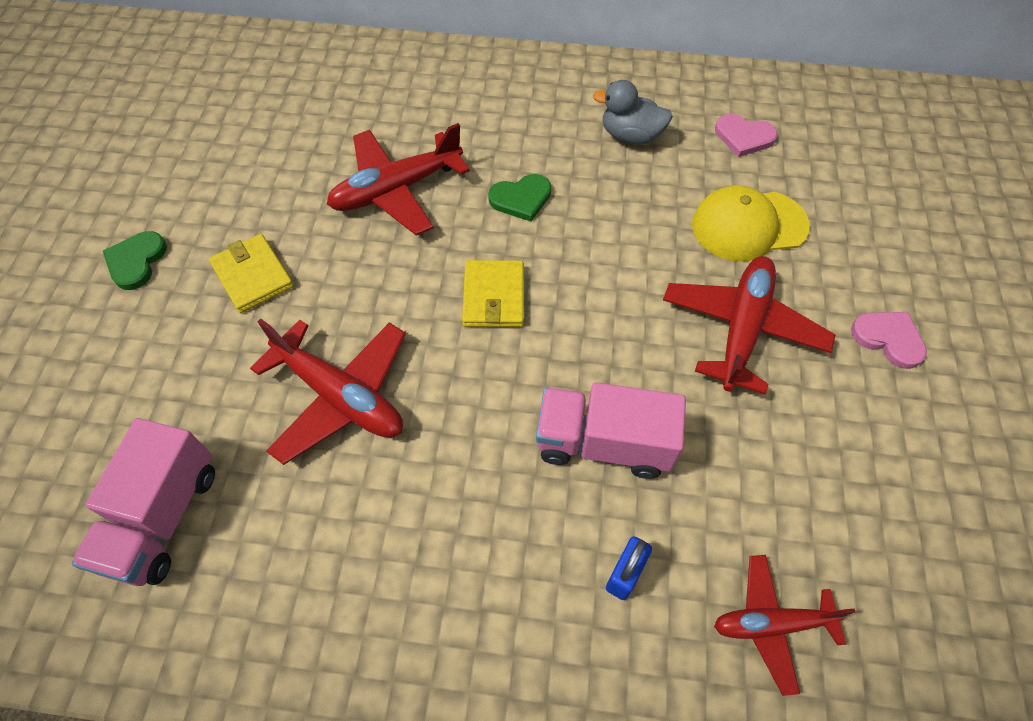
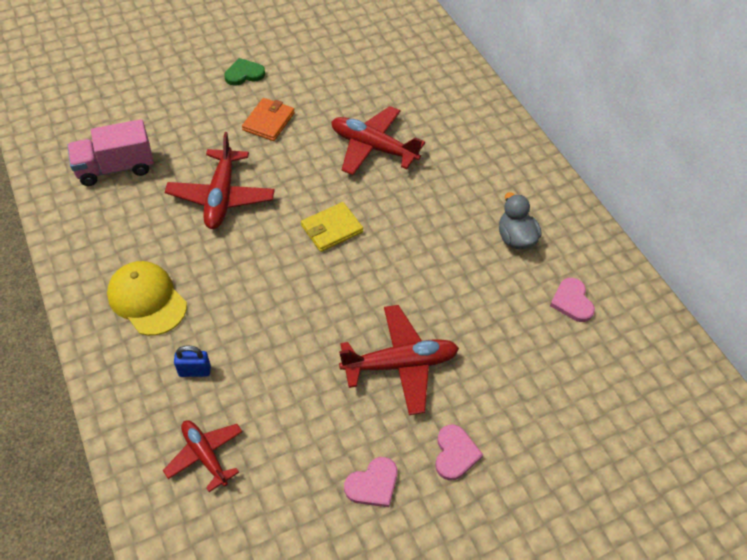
camera: 55 degrees right, 5 degrees down
yellow wallet [209,234,294,313] -> orange wallet [242,98,295,141]
green heart [488,174,551,221] -> none
pink truck [536,382,686,479] -> none
yellow cap [692,185,810,262] -> yellow cap moved to [107,261,187,336]
none -> pink heart [344,457,398,507]

